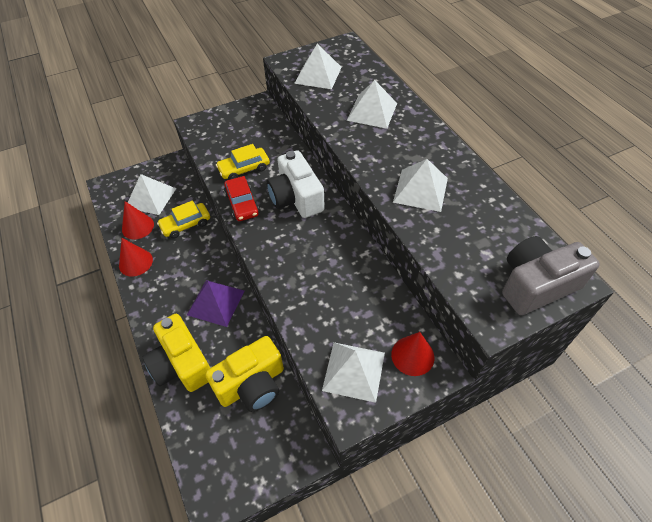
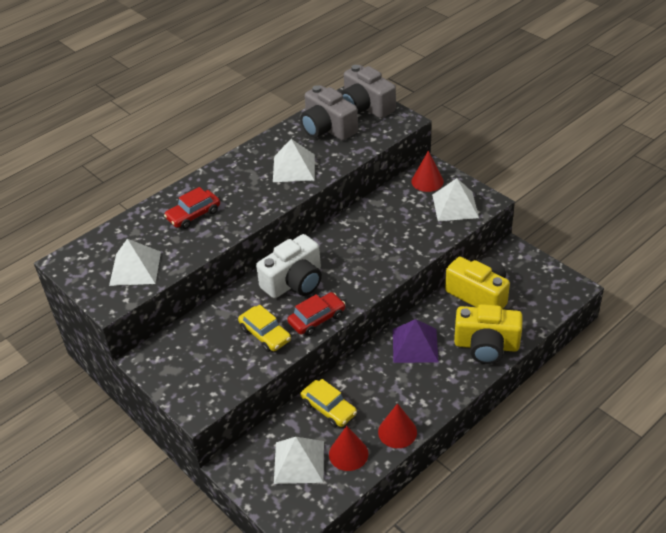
camera: 105 degrees left, 10 degrees down
yellow camera [143,314,210,392] -> yellow camera turned 60 degrees clockwise [454,304,523,364]
white pyramid [347,80,397,129] -> red car [164,187,220,229]
none -> grey camera [301,85,358,141]

